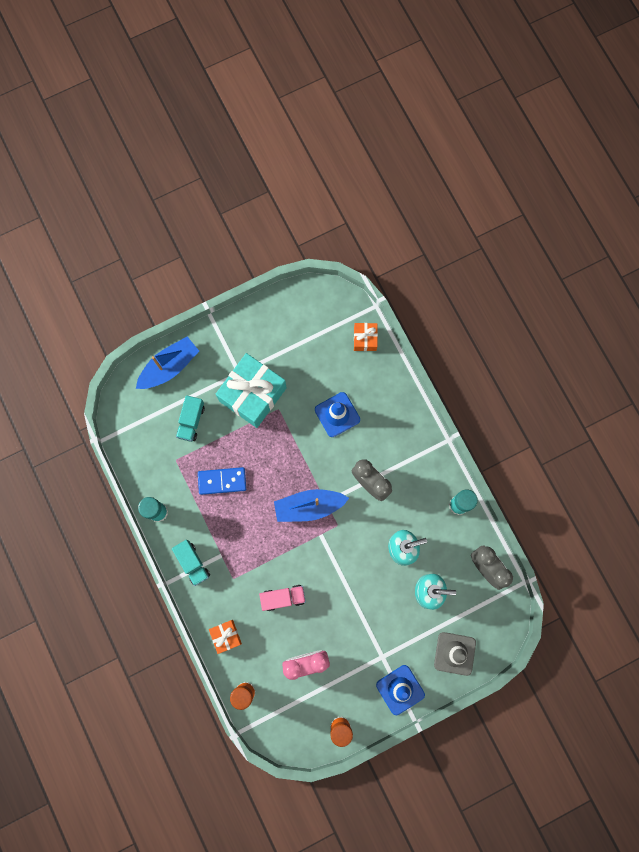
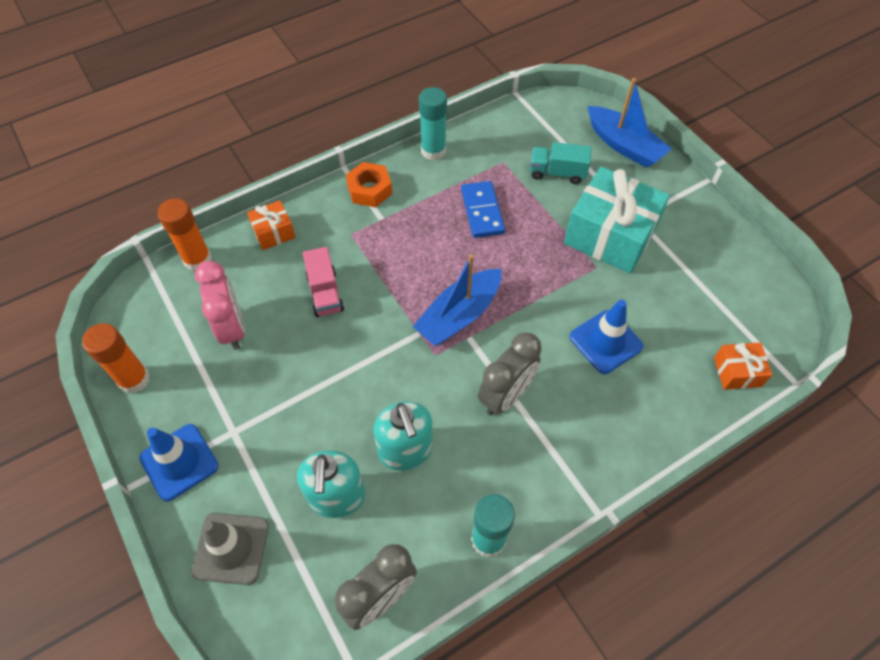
camera: 85 degrees right, 20 degrees down
turquoise truck [172,540,210,586] -> orange nut [346,162,392,207]
blue boat [274,489,349,522] -> blue boat turned 120 degrees counterclockwise [413,254,501,346]

